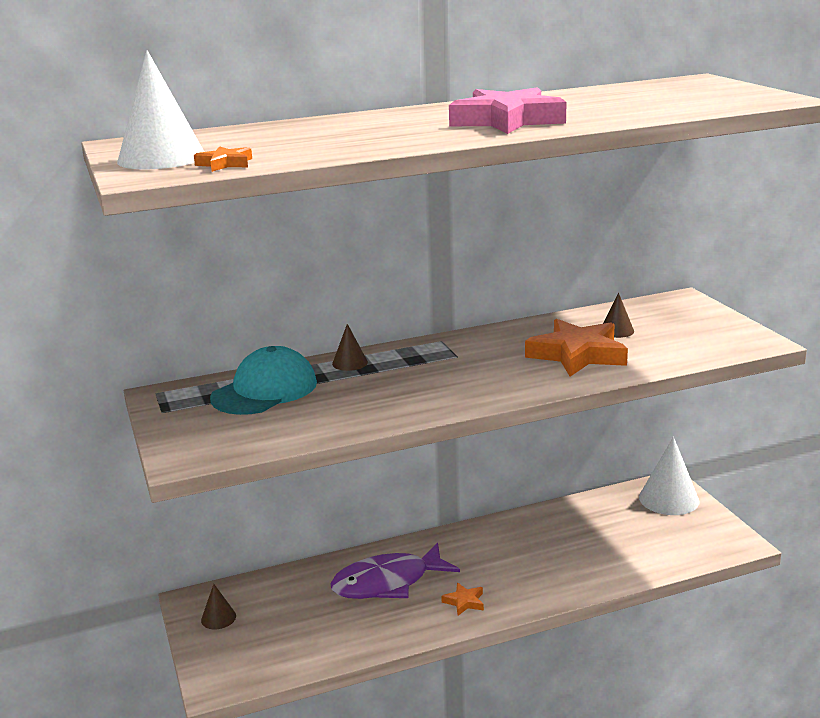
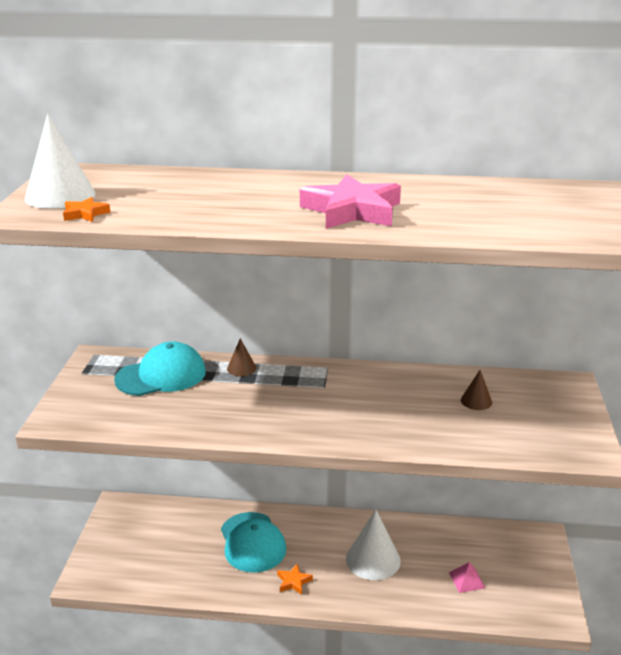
camera: 25 degrees right, 5 degrees up
brown cone [201,584,236,629] -> none
purple fish [330,542,460,599] -> turquoise cap [221,512,286,573]
orange star [525,319,628,376] -> none
white cone [639,437,699,515] -> white cone moved to [346,509,401,580]
none -> pink pyramid [449,562,485,593]

